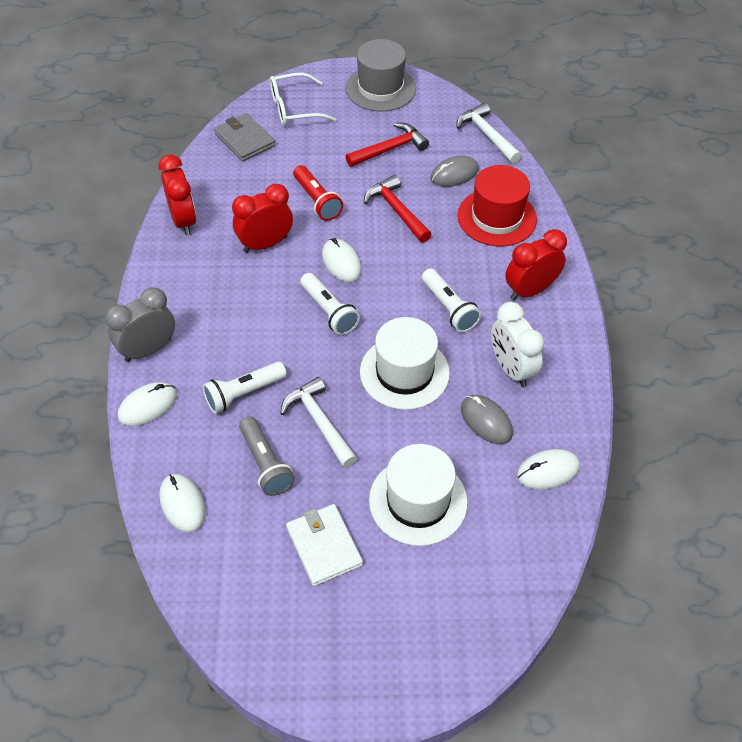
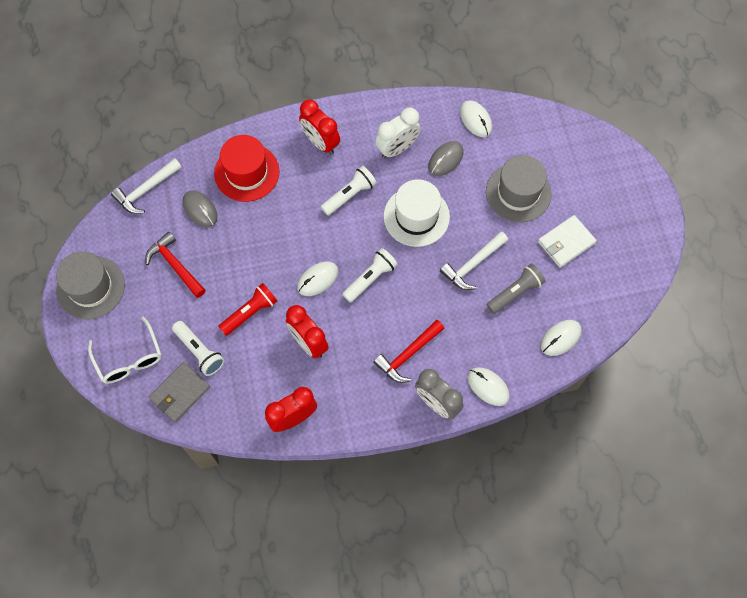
camera: 100 degrees left, 15 degrees up
white flashlight [203,362,287,414] -> white flashlight moved to [172,321,224,376]
red hammer [364,175,431,243] -> red hammer moved to [373,320,445,383]
white hat [369,444,468,546] -> grey hat [486,155,552,222]

